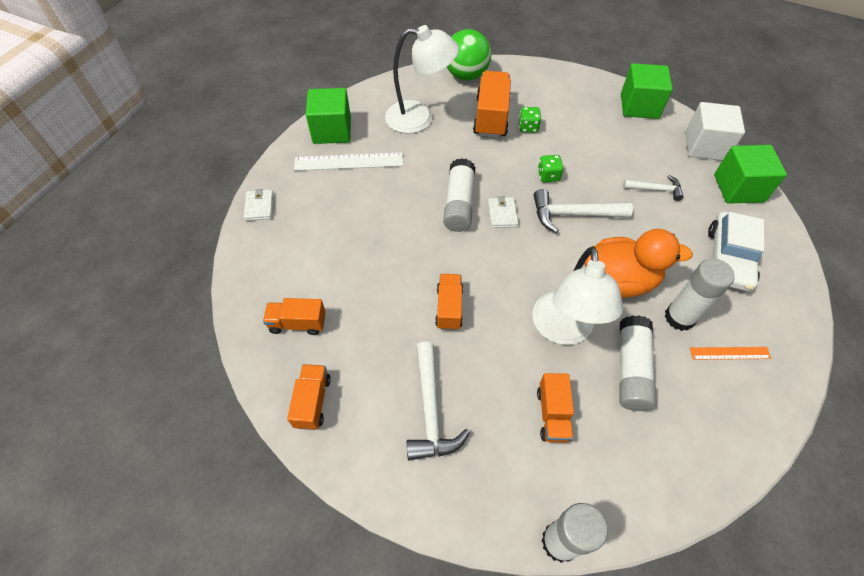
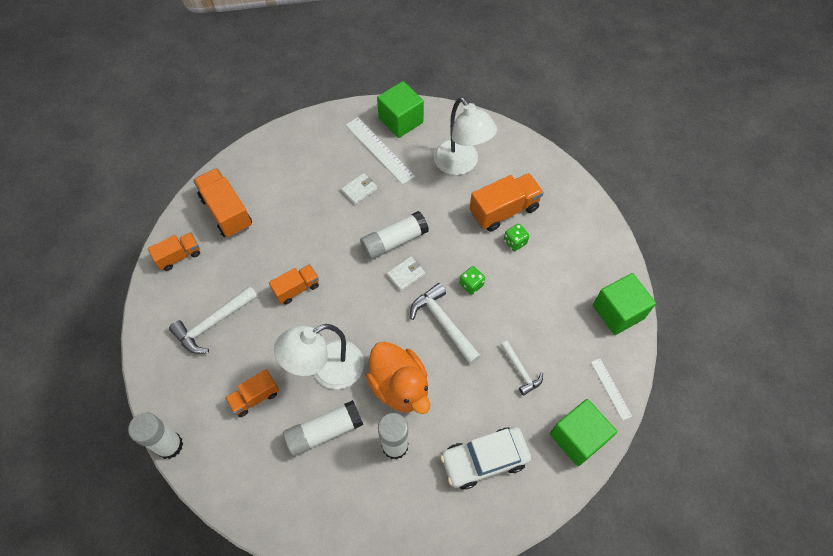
camera: 55 degrees right, 5 degrees up
white wallet [244,189,274,221] -> white wallet moved to [341,173,378,205]
orange truck [263,298,326,335] -> orange truck [193,168,252,238], size x1.61
green ball [447,29,491,80] -> none
white cube [685,102,745,161] -> white ruler [591,358,632,421]
orange ruler [690,347,771,360] -> none

